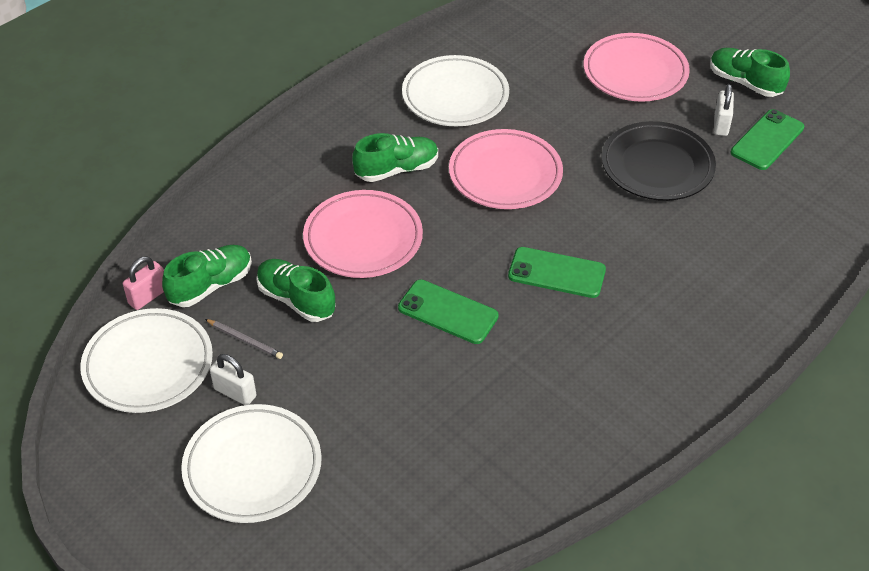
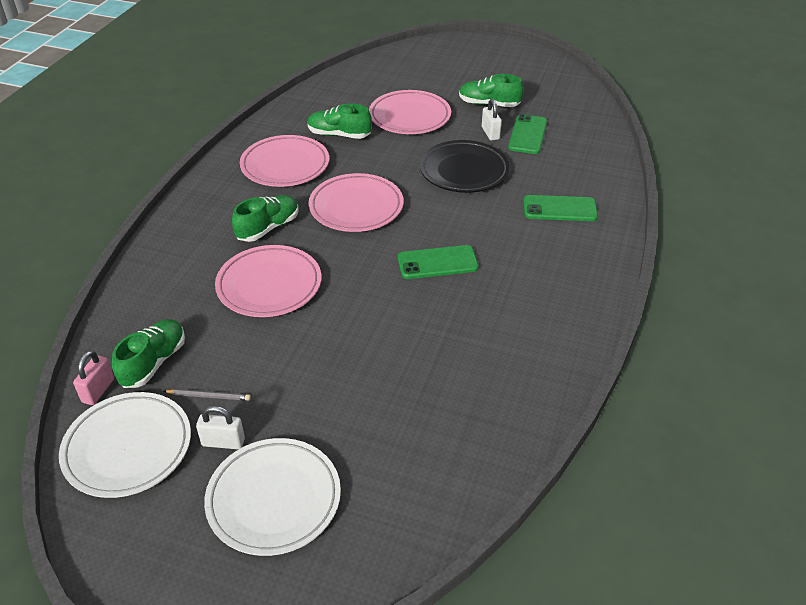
camera: 25 degrees left, 5 degrees down
green shoe [256,259,336,322] -> green shoe moved to [307,103,372,139]
green phone [398,279,499,344] -> green phone moved to [524,195,598,221]
white plate [402,55,509,126] -> pink plate [240,135,329,187]

